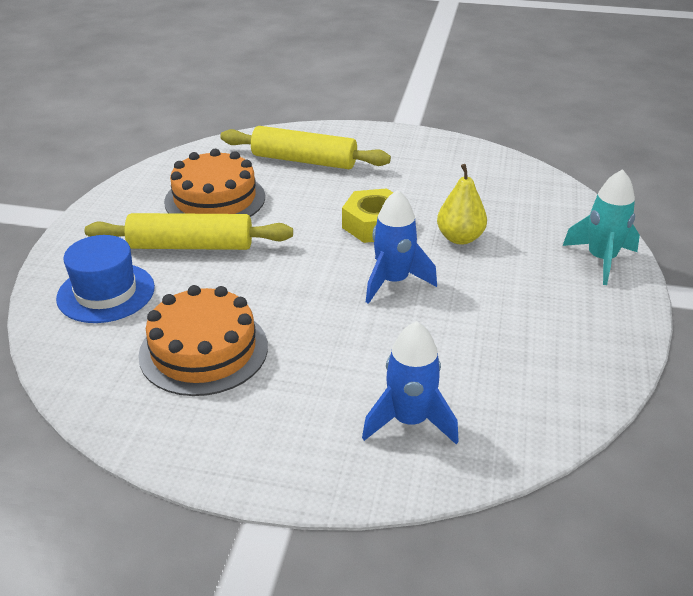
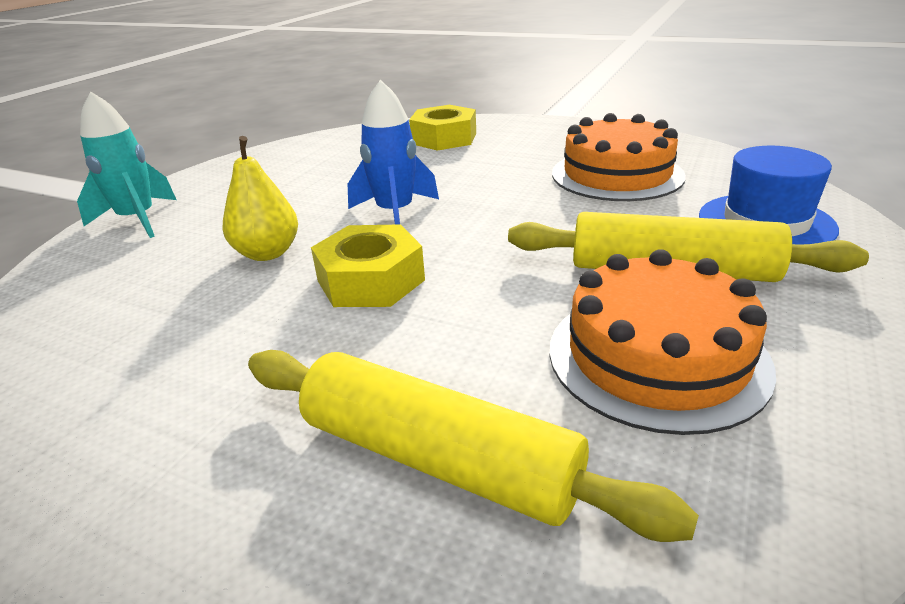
camera: 165 degrees left, 5 degrees down
blue rocket [362,321,459,444] -> yellow nut [409,105,476,151]

